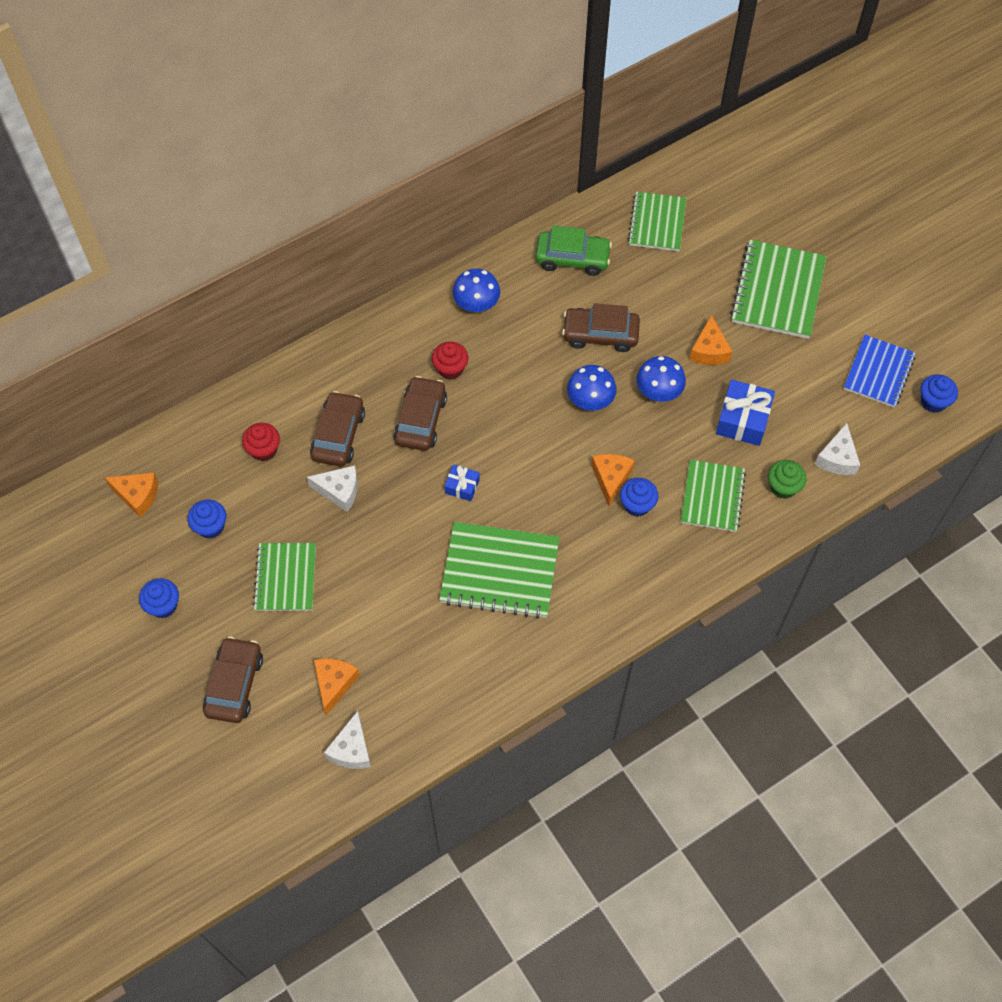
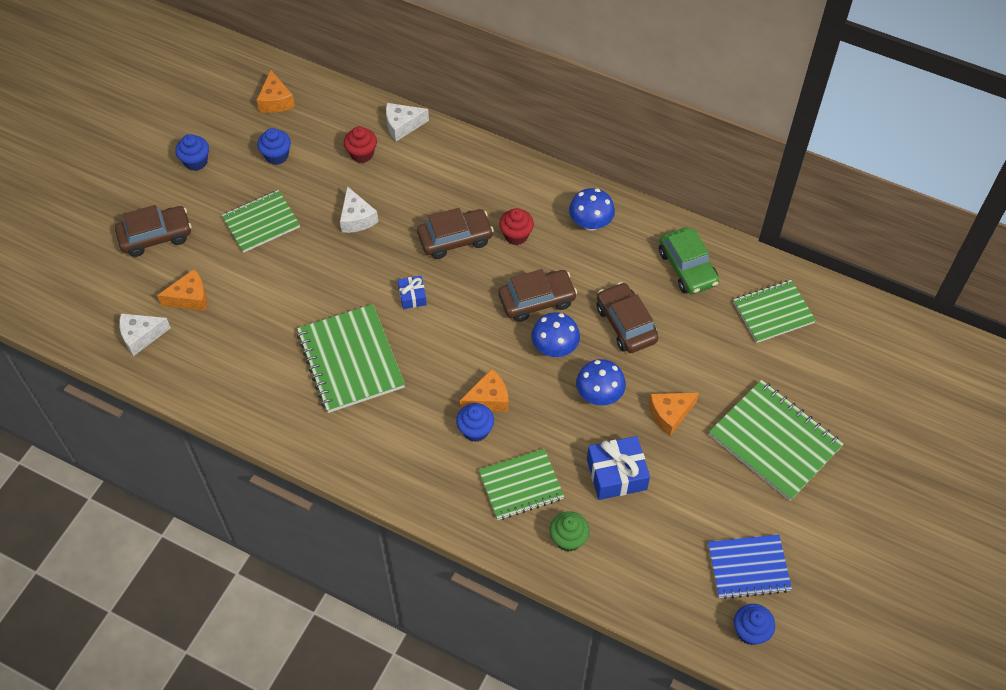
camera: 60 degrees right, 5 degrees down
brown car [310,391,365,467] -> brown car moved to [498,269,577,322]
green notebook [730,240,827,339] -> green notebook turned 60 degrees clockwise [709,380,844,501]
white cheese [814,423,860,475] -> white cheese moved to [386,103,429,141]

